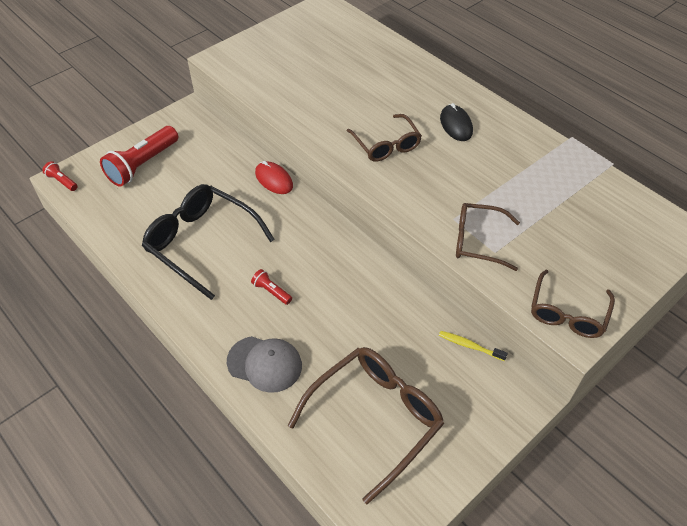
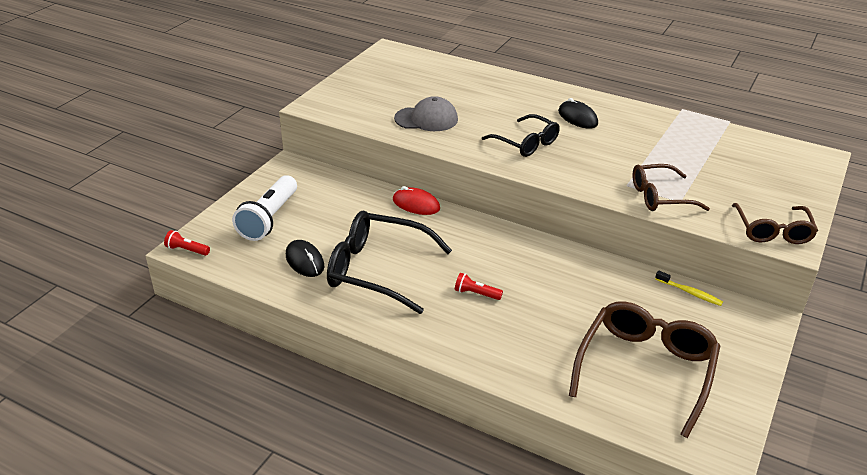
camera: 20 degrees left, 15 degrees down
red flashlight [100,126,178,187] -> white flashlight [232,175,297,241]
grey cap [227,336,302,393] -> grey cap moved to [394,96,458,131]
brown glasses [347,114,422,162] -> black glasses [482,114,560,157]
yellow toothbrush [439,331,508,361] -> yellow toothbrush turned 150 degrees counterclockwise [655,271,723,306]
none -> black mouse [286,240,324,277]

